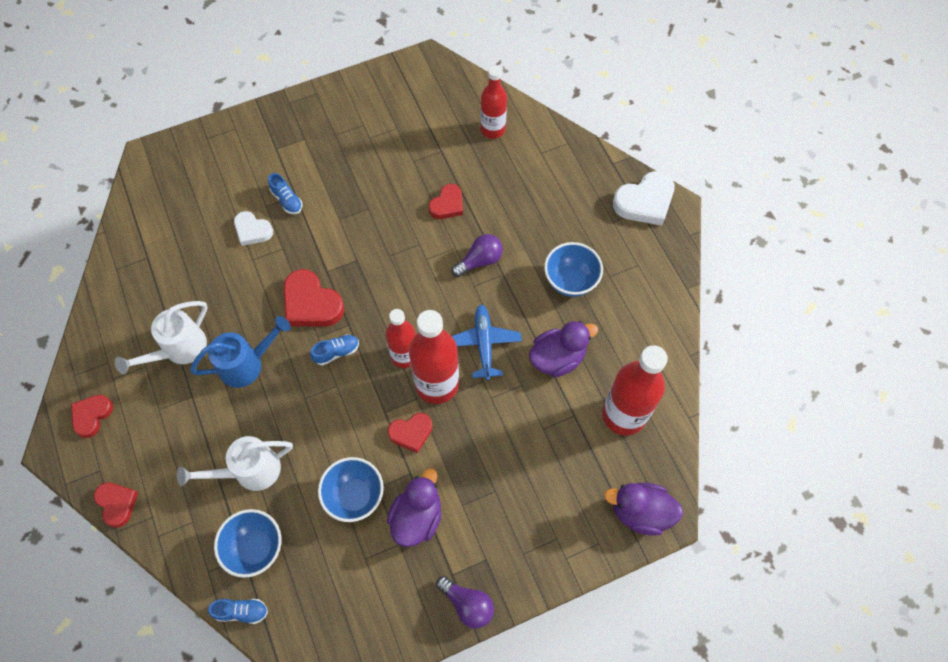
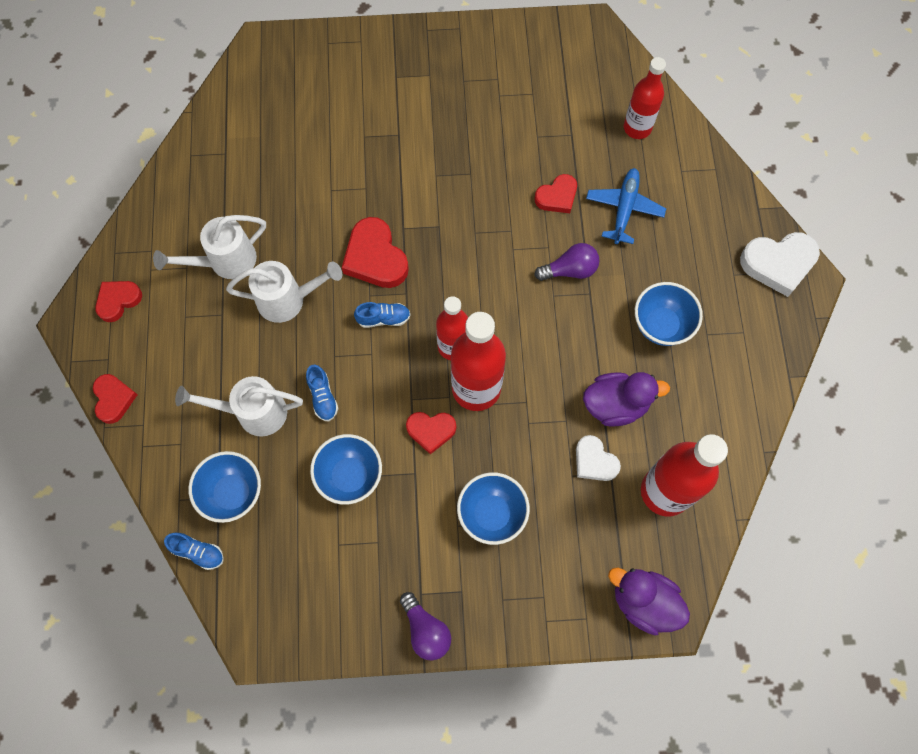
camera: 20 degrees right, 5 degrees up
blue watering can [190,316,291,388] -> white watering can [226,261,342,323]
white heart [234,211,273,246] -> white heart moved to [576,435,621,481]
blue shoe [268,173,302,215] -> blue shoe moved to [306,365,338,421]
purple duck [387,468,442,547] -> none
blue plane [452,305,522,380] -> blue plane moved to [586,168,666,244]
none -> blue bowl [457,472,530,545]

